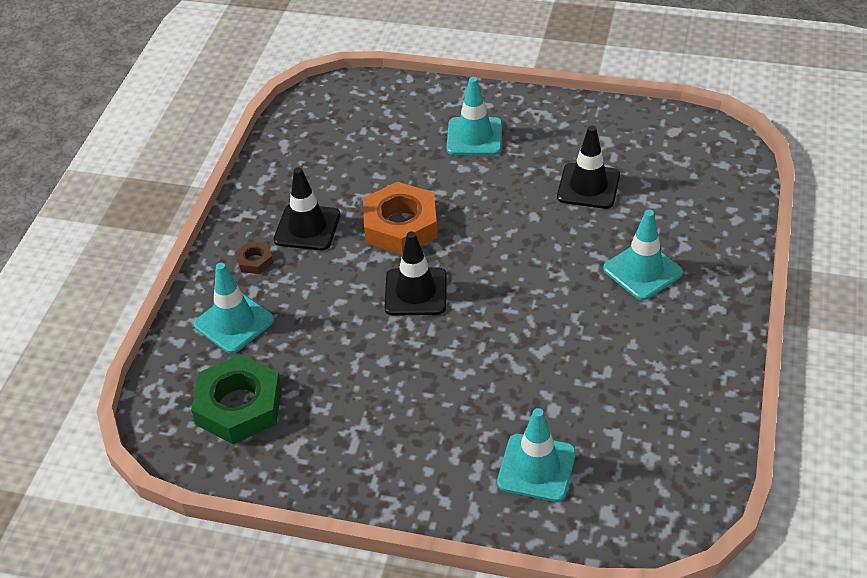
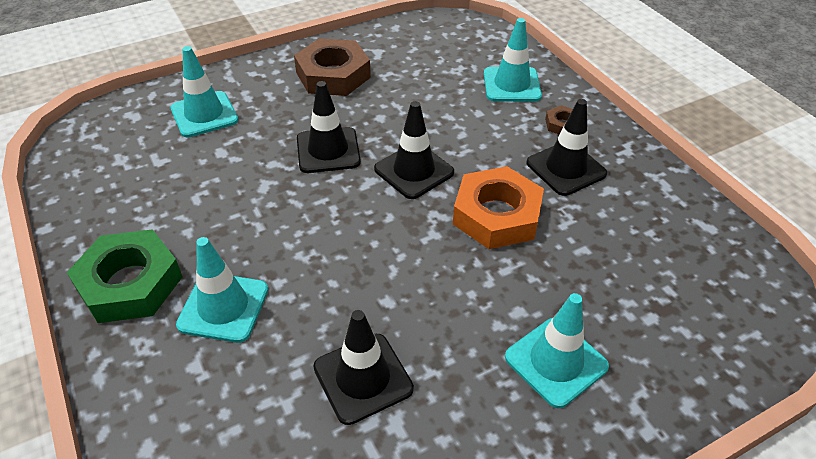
camera: 135 degrees right, 0 degrees up
green nut [191,354,282,444] -> green nut moved to [67,229,183,323]
none -> brown nut [294,38,371,96]
none -> black traffic cone [297,81,361,173]

